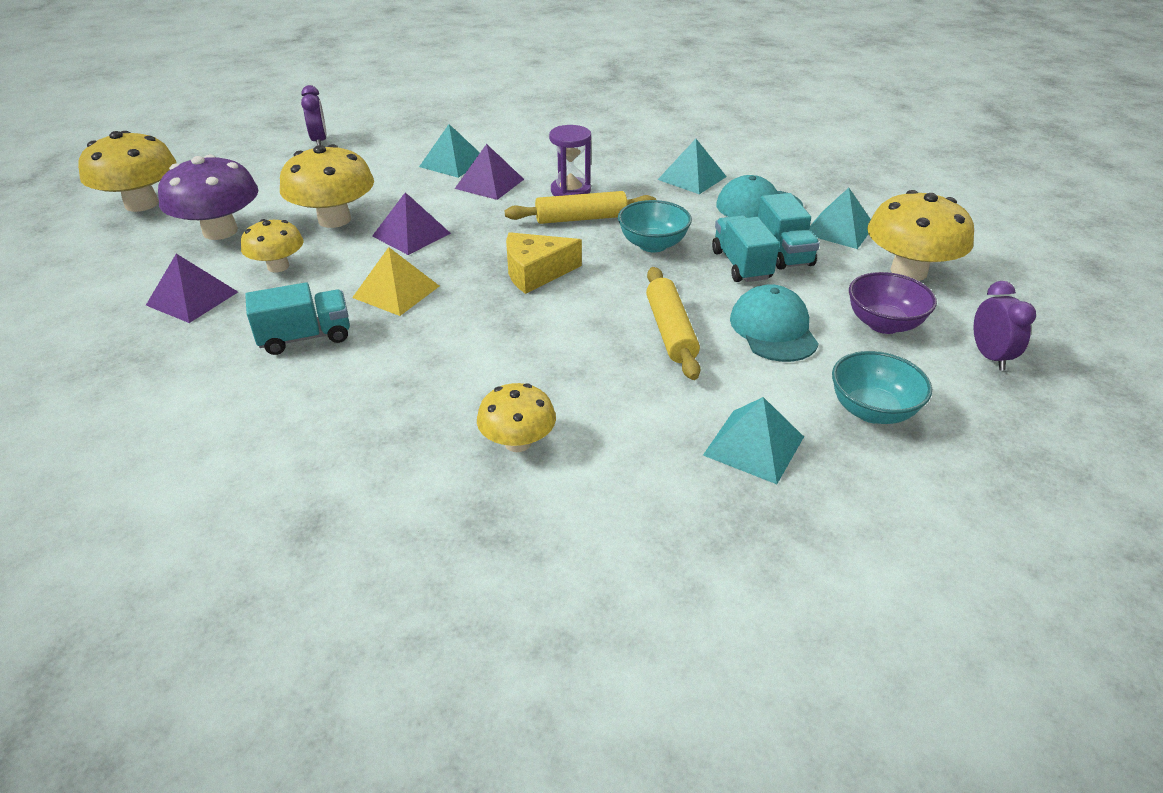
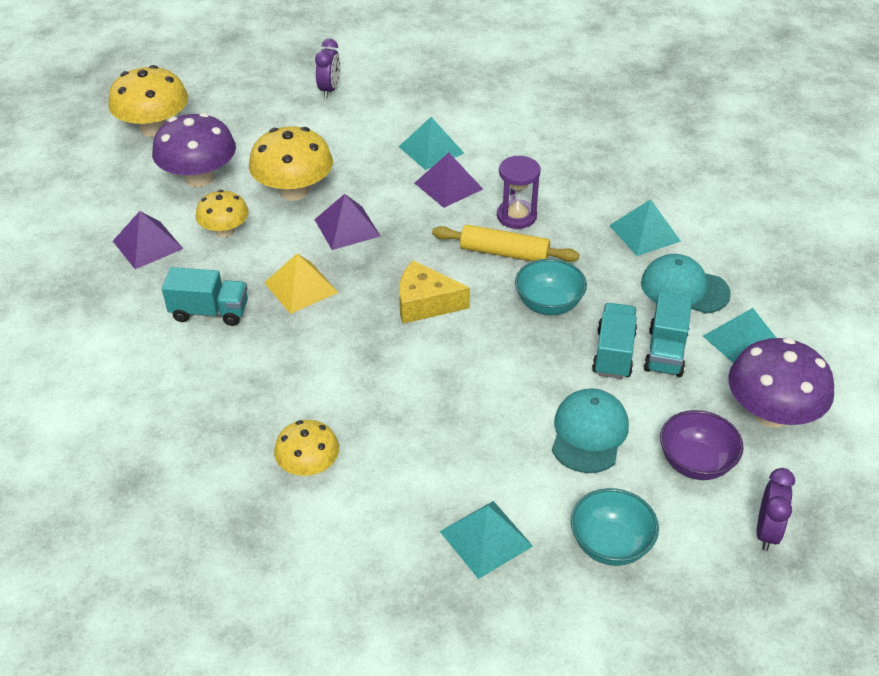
camera: 25 degrees right, 5 degrees up
yellow rolling pin [646,267,701,380] -> none
yellow mushroom [867,190,974,281] -> purple mushroom [728,338,834,428]

